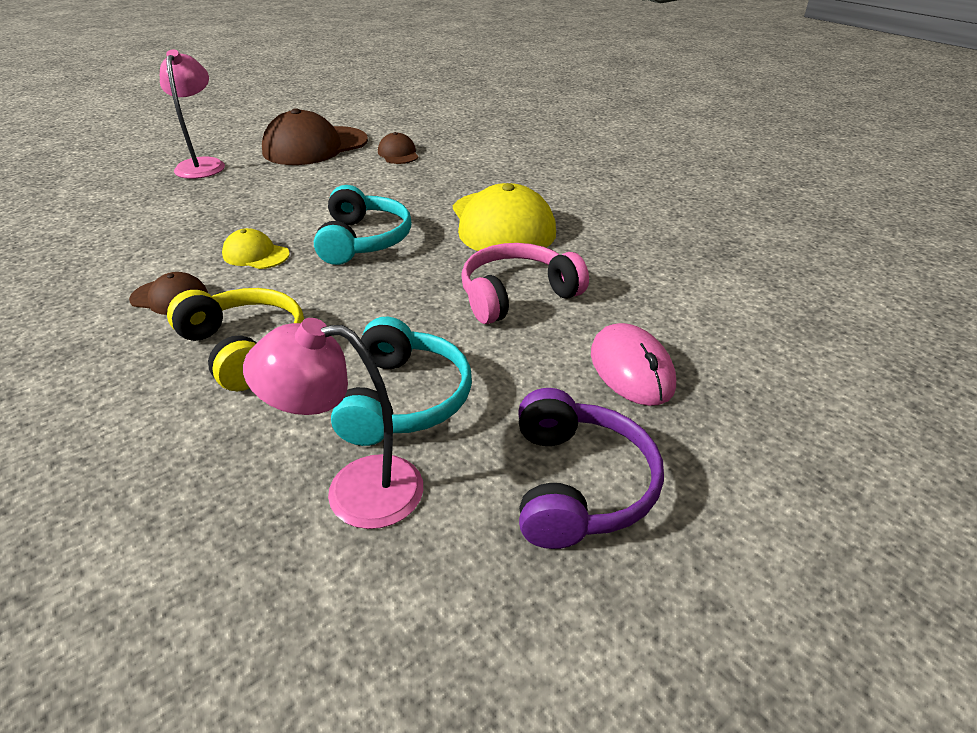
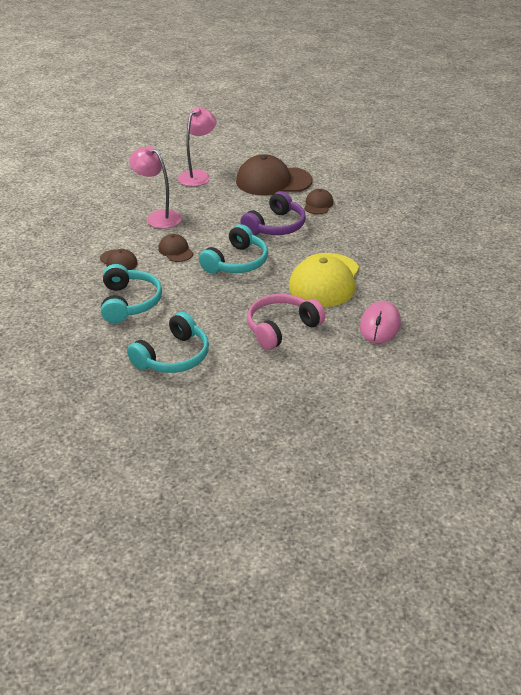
camera: 35 degrees right, 0 degrees up
yellow headphones [167,288,304,391] -> turquoise headphones [101,264,162,323]
yellow cap [222,228,290,269] -> brown cap [158,234,193,262]
pink lamp [243,318,423,529] -> pink lamp moved to [129,146,182,229]
pink headphones [461,243,589,324] -> pink headphones turned 45 degrees counterclockwise [247,294,325,350]
purple headphones [519,388,664,549] -> purple headphones moved to [240,191,306,235]
pink mouse [591,323,676,406] -> pink mouse moved to [360,301,401,344]

